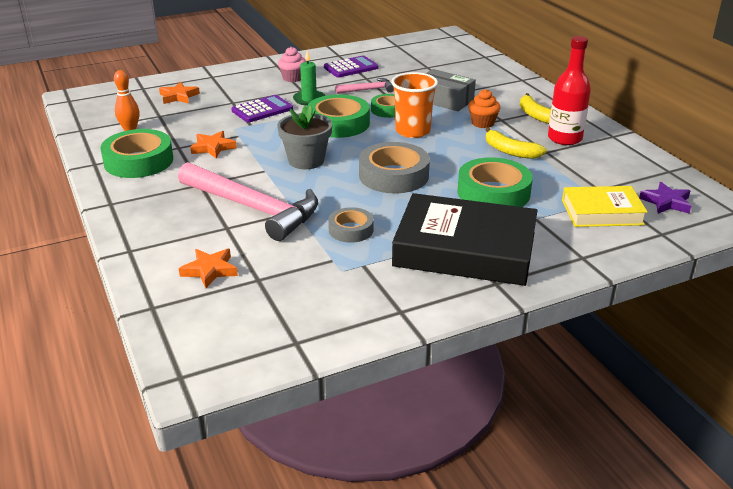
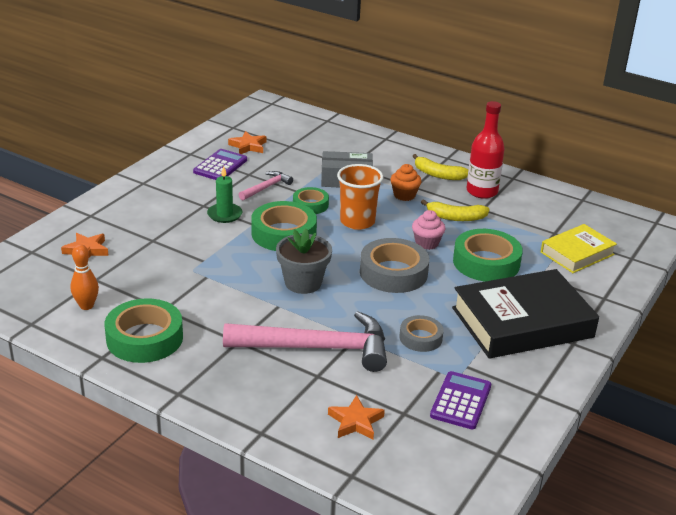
camera: 35 degrees left, 0 degrees up
orange star [190,131,237,158] -> orange star moved to [228,131,267,154]
purple calculator [231,95,293,123] -> purple calculator moved to [430,371,491,429]
pink cupcake [278,47,306,82] -> pink cupcake moved to [412,210,445,250]
purple star [639,182,691,214] -> none

